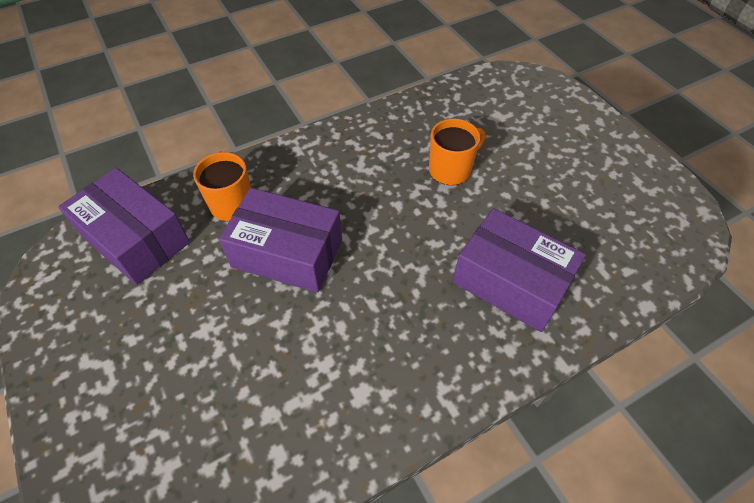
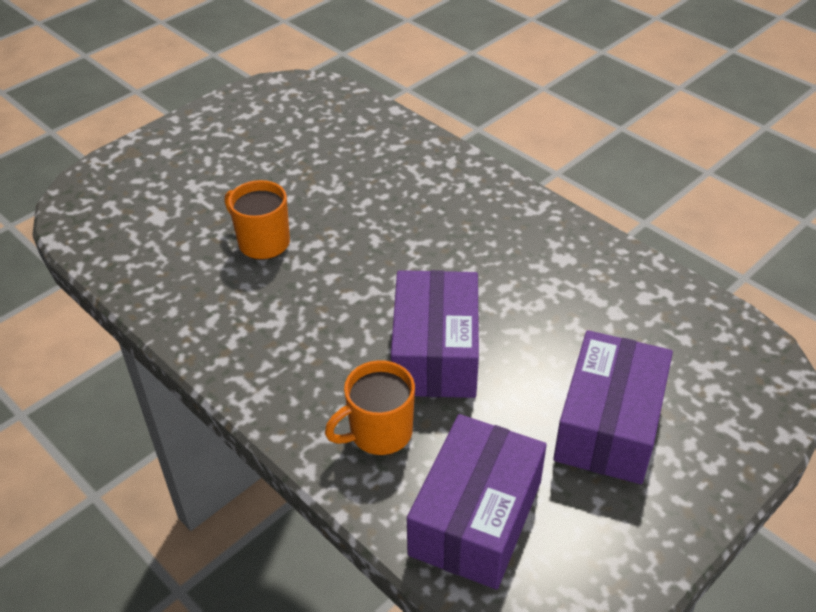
camera: 105 degrees left, 10 degrees down
purple box [453,208,586,332] -> purple box moved to [553,330,673,484]

